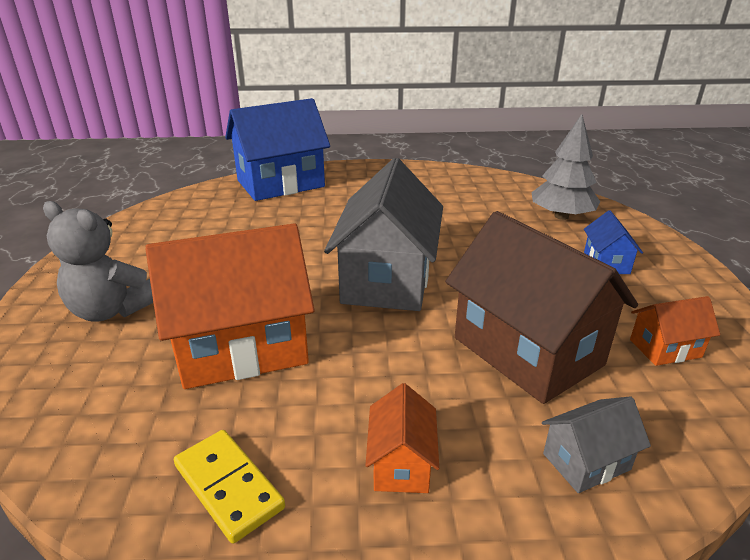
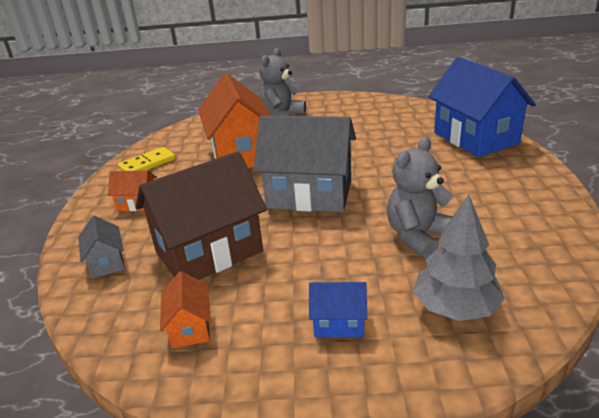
camera: 95 degrees right, 0 degrees up
none -> grey teddy bear [387,137,453,258]

